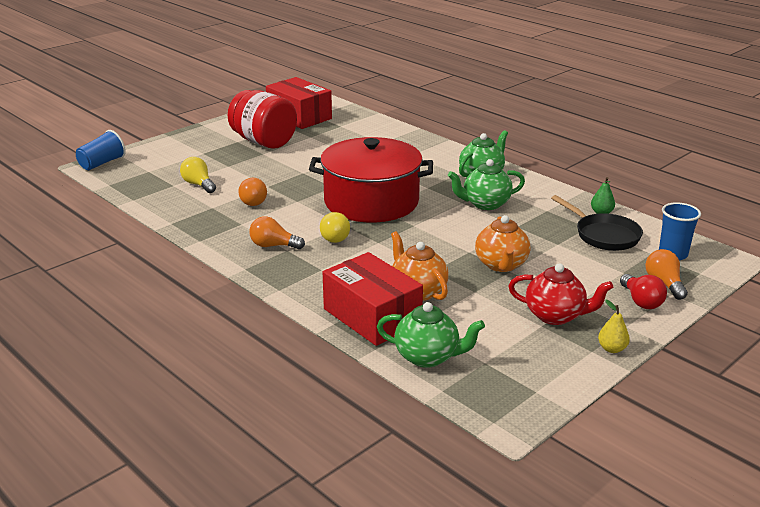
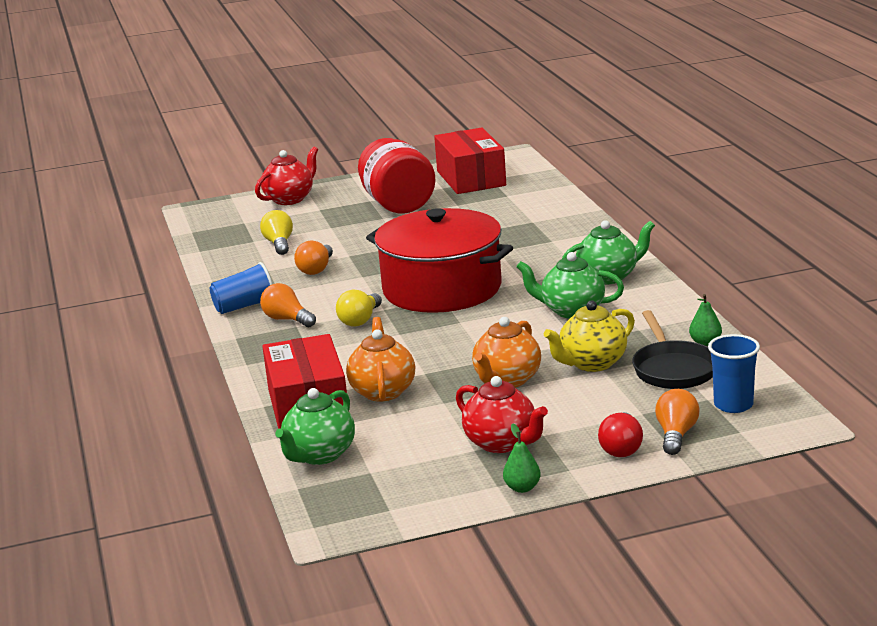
camera: 30 degrees right, 5 degrees down
blue cup [76,130,126,170] -> blue cup moved to [210,262,273,314]
green teapot [377,302,485,368] -> green teapot turned 75 degrees clockwise [275,388,355,465]
yellow pear [598,300,630,353] -> green pear [503,424,541,493]
none -> red teapot [255,146,318,205]
none -> yellow teapot [544,300,635,372]

